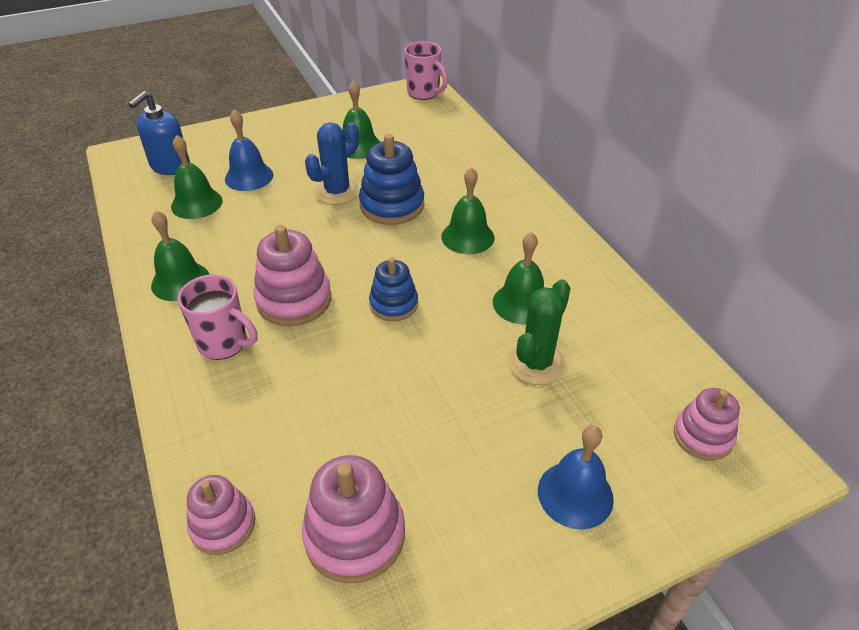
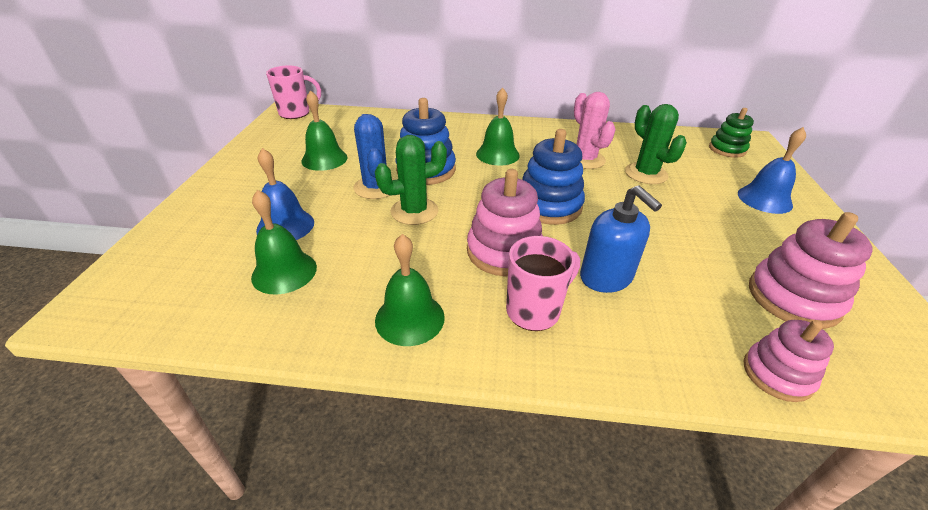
camera: 60 degrees left, 5 degrees down
blue soap dispenser [128,91,190,175] -> blue soap dispenser moved to [580,185,662,293]
blue stacking toy [369,258,418,321] -> blue stacking toy [522,129,585,225], size x1.55
green bell [493,232,544,325] -> pink cactus [574,92,616,169]
pink stacking toy [674,388,740,460] -> green stacking toy [709,108,754,158]
none -> green cactus [375,135,447,225]

